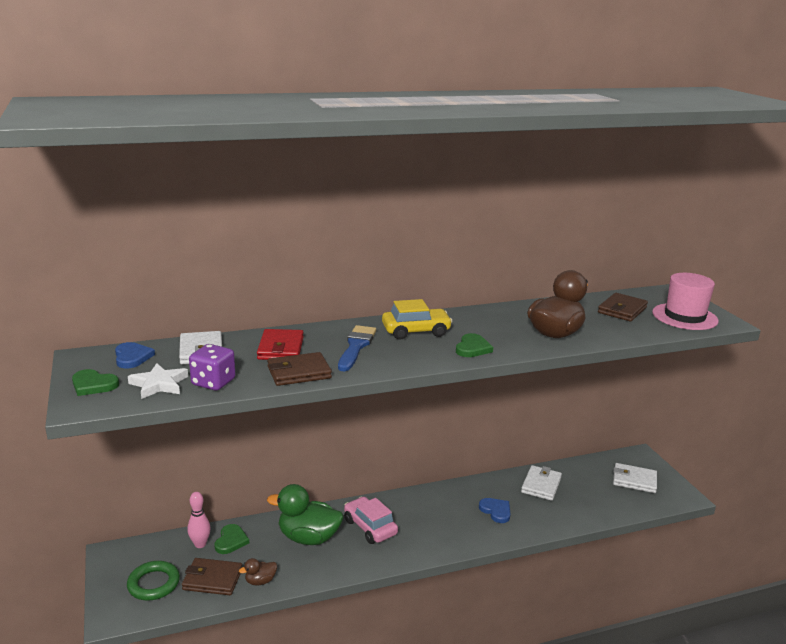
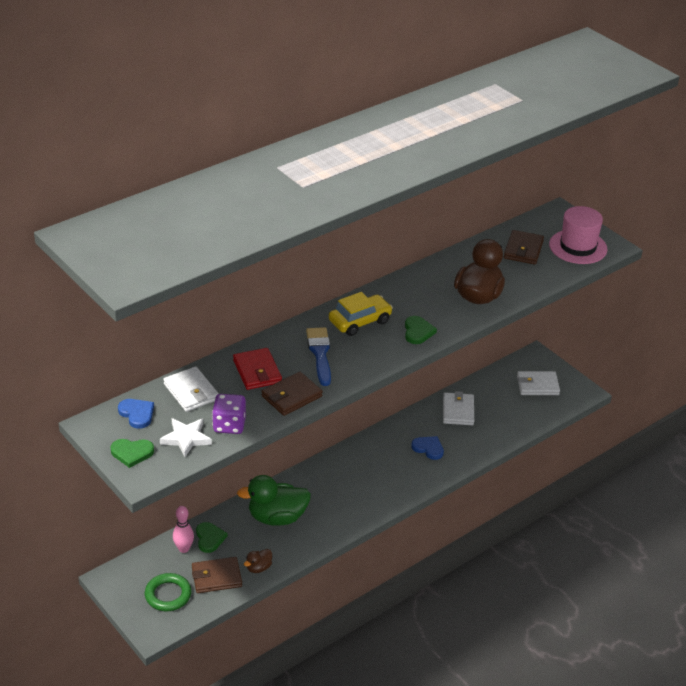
camera: 20 degrees left, 15 degrees up
pink car [344,497,398,544] -> none

